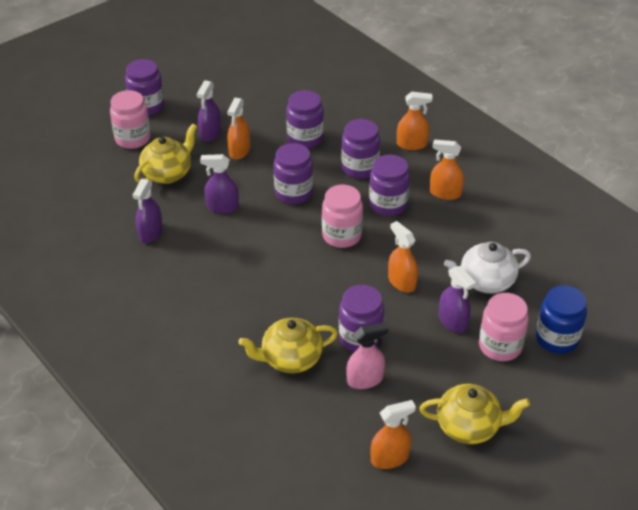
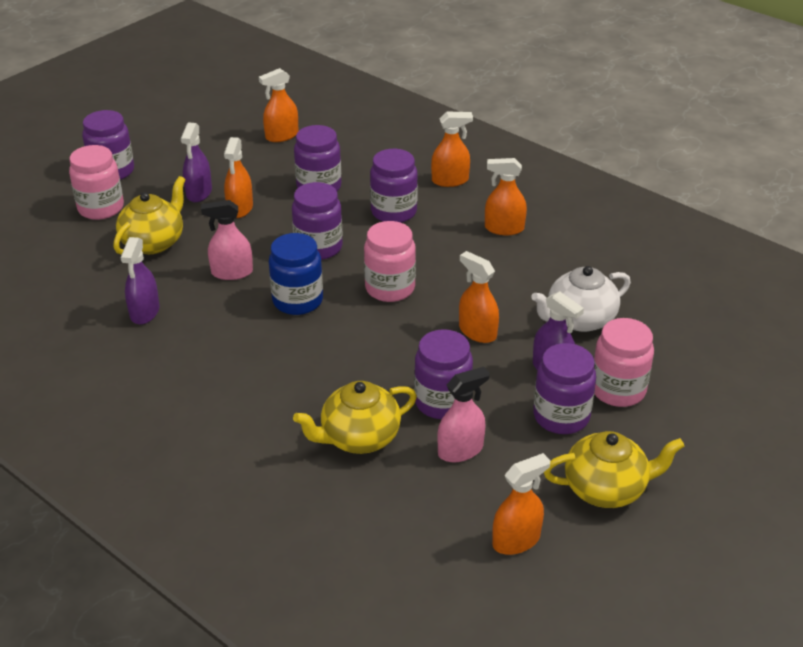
camera: 10 degrees left, 5 degrees down
purple spray bottle [200,154,239,214] -> pink spray bottle [201,200,253,280]
purple jar [369,155,410,216] -> purple jar moved to [533,343,596,434]
blue jar [536,285,587,354] -> blue jar moved to [269,233,323,315]
none -> orange spray bottle [259,68,298,142]

